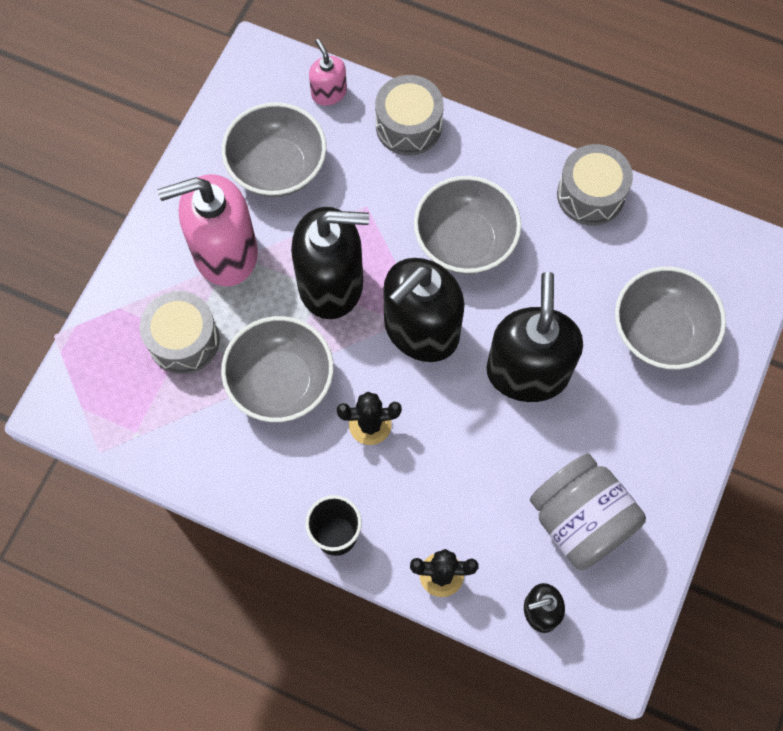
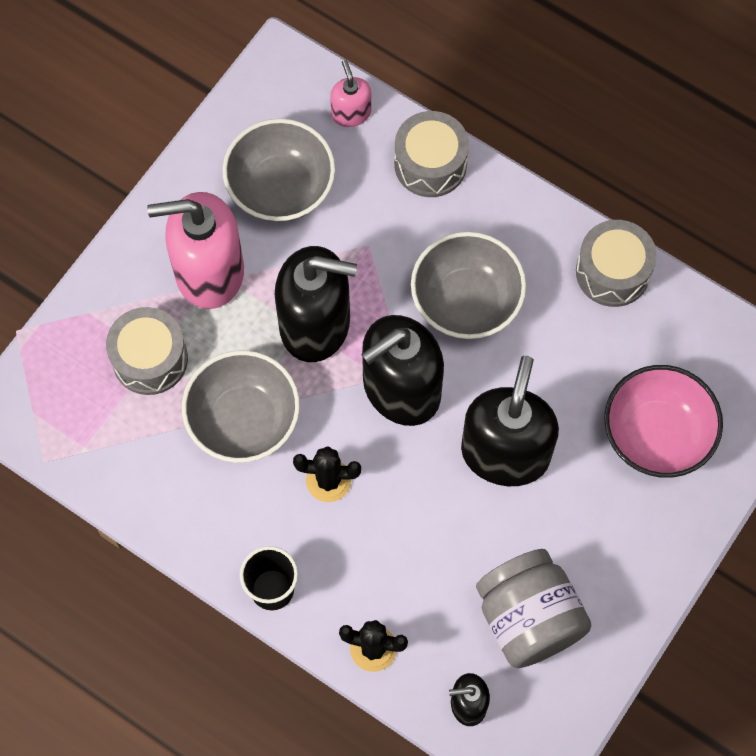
camera: 10 degrees right, 0 degrees up
grey bowl [615,266,726,369] -> pink bowl [604,365,723,478]

